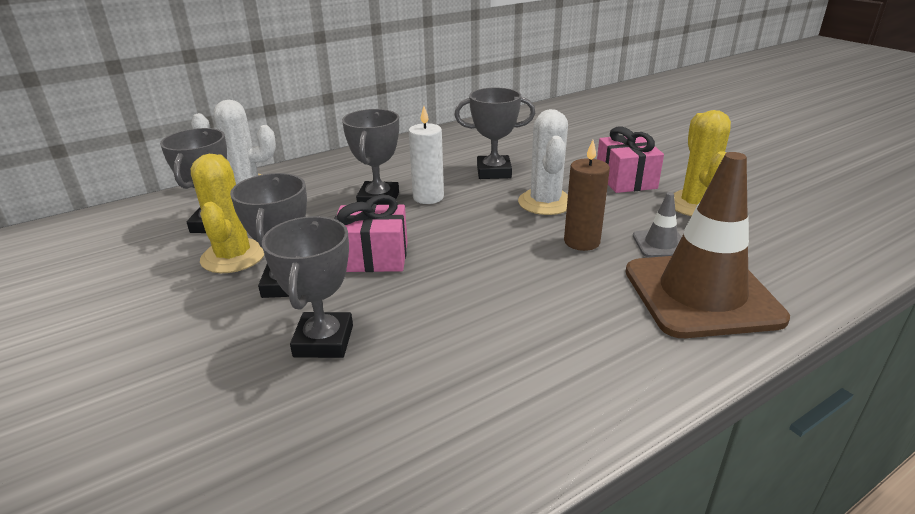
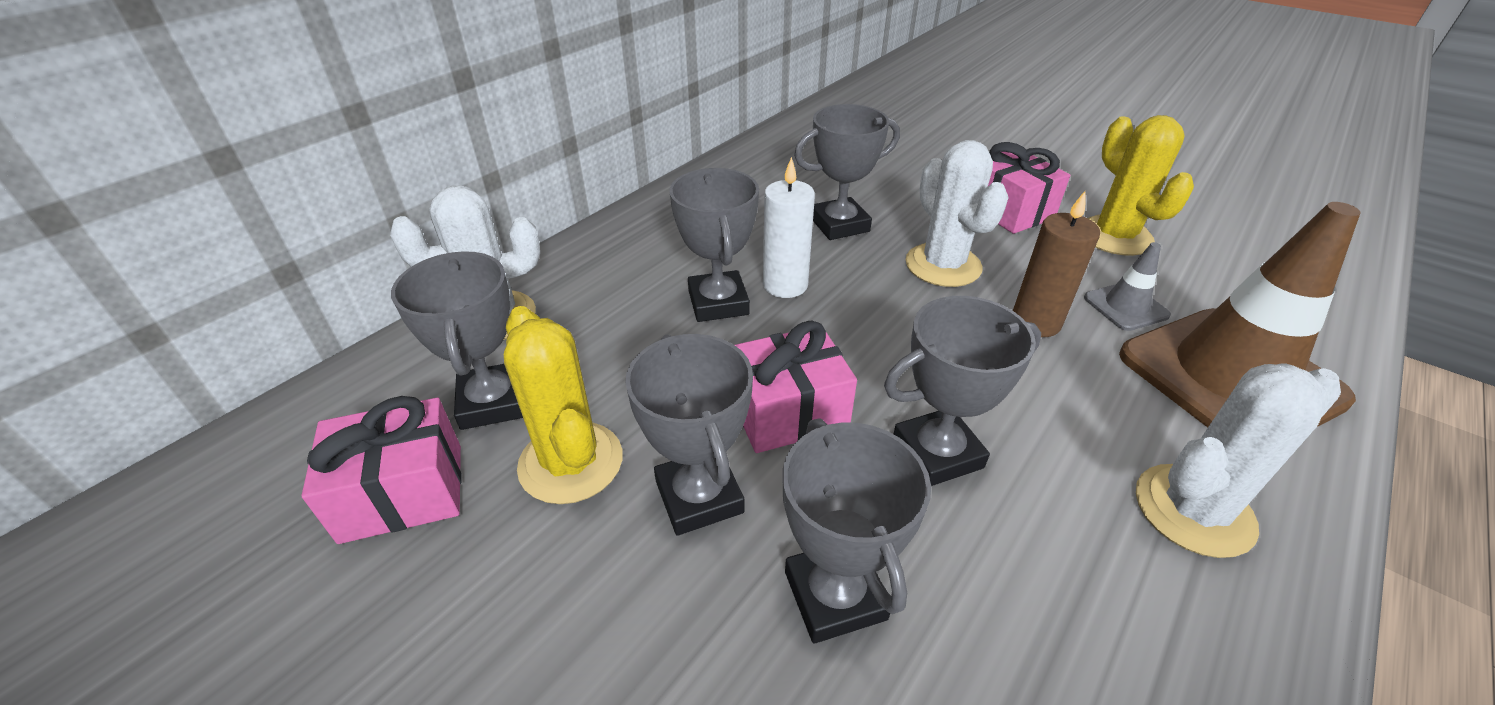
camera: 20 degrees left, 10 degrees up
none -> pink gift [301,396,462,544]
none -> grey trophy [884,296,1041,486]
none -> white cactus [1136,363,1341,558]

